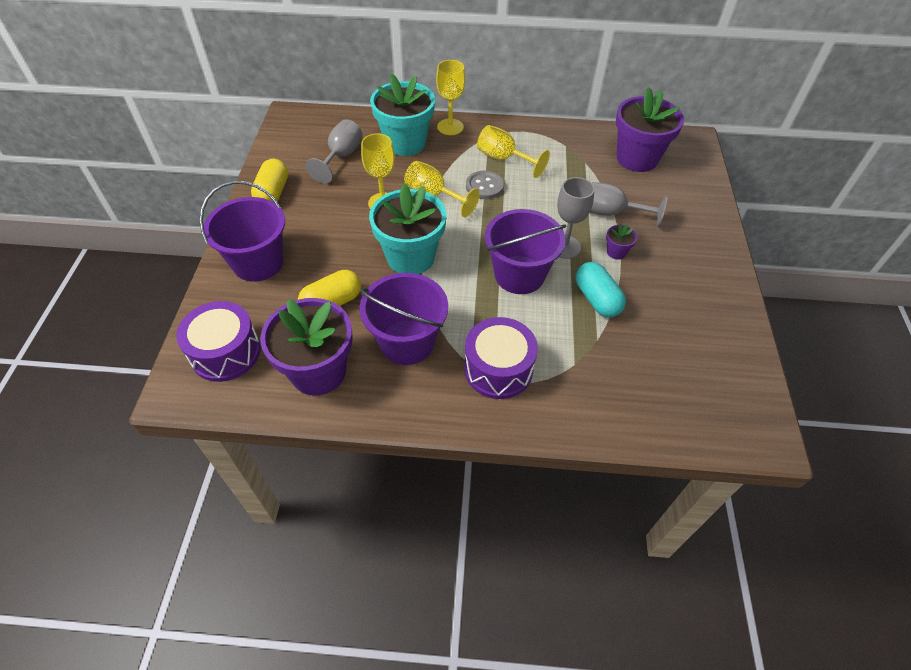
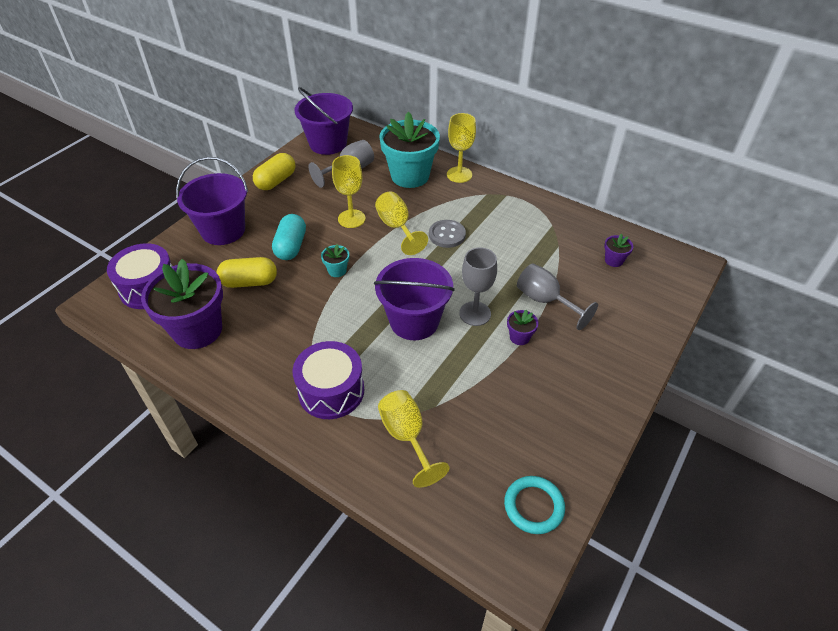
camera: 30 degrees right, 5 degrees down
purple bucket [360,273,448,365] -> purple bucket moved to [294,87,353,155]
turquoise flower pot [369,183,446,274] -> turquoise flower pot [321,244,349,277], size x0.41
yellow goblet [477,125,550,178] -> yellow goblet moved to [378,390,450,488]
turquoise capsule [576,262,626,317] -> turquoise capsule moved to [272,214,306,260]
purple flower pot [616,87,684,172] -> purple flower pot [604,234,633,267], size x0.41
none -> turquoise ring [504,476,565,534]

